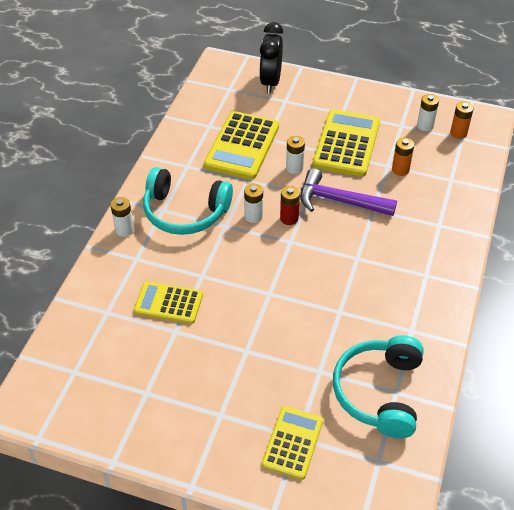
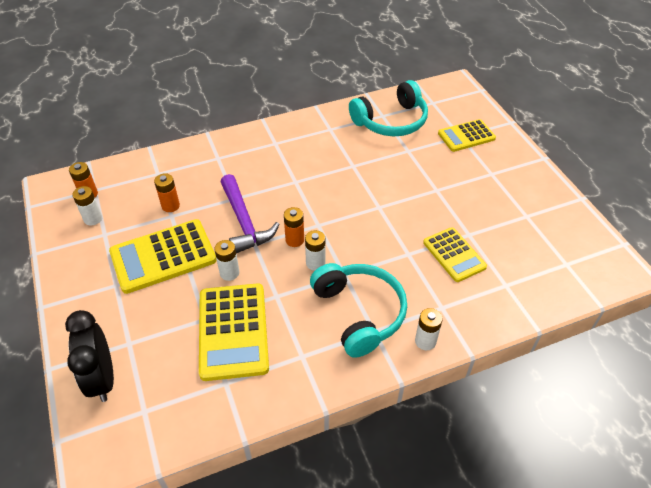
camera: 130 degrees left, 0 degrees up
yellow calculator [204,111,279,180] -> yellow calculator turned 105 degrees clockwise [199,283,269,381]
black clock [259,22,283,93] -> black clock turned 105 degrees clockwise [65,310,114,402]
red battery [280,186,300,225] -> orange battery [284,207,304,247]

